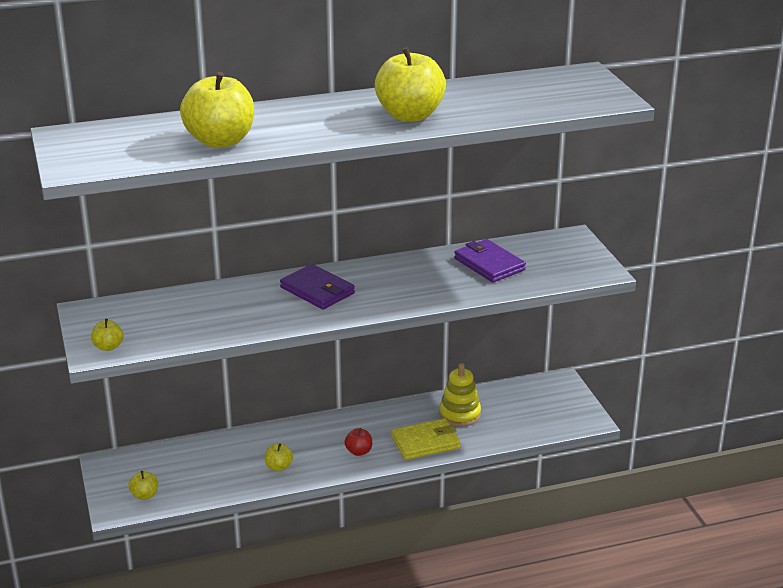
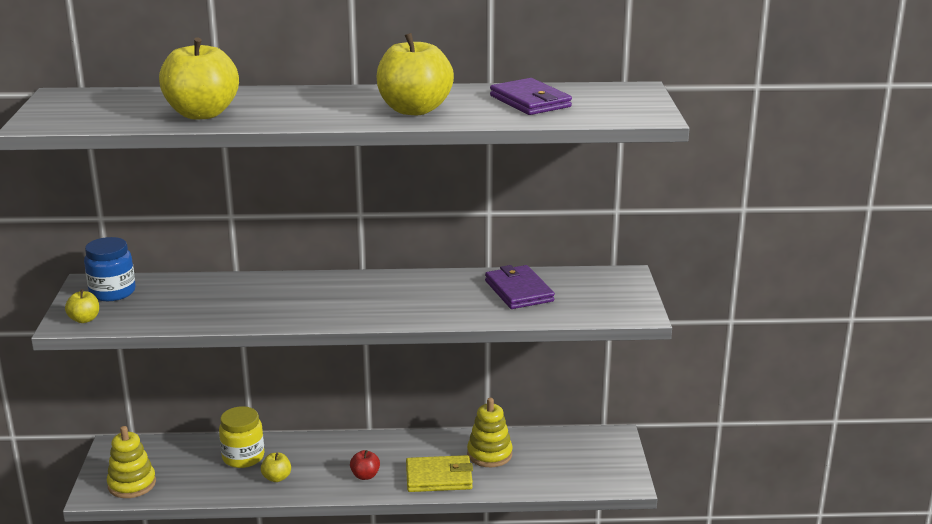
camera: 15 degrees right, 5 degrees down
yellow apple [129,471,158,500] -> yellow stacking toy [107,426,156,498]
purple wallet [280,264,355,309] -> purple wallet moved to [490,78,572,115]
none -> blue jar [84,237,136,301]
none -> yellow jar [219,406,264,468]

